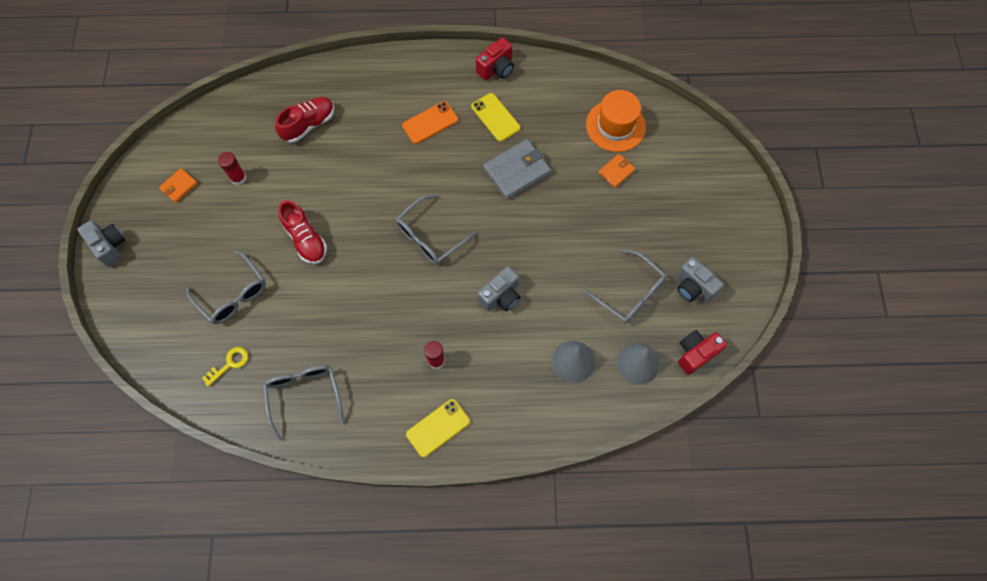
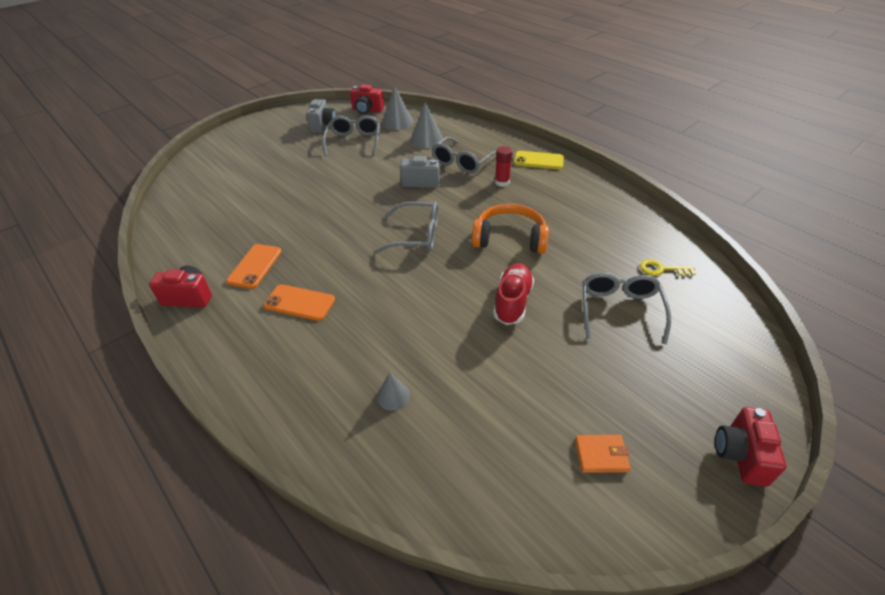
camera: 130 degrees left, 25 degrees down
grey camera [77,220,125,267] -> red camera [715,407,786,487]
red glue stick [218,152,246,185] -> none
grey glasses [263,365,344,441] -> grey glasses moved to [432,137,496,174]
red shoe [275,97,334,143] -> grey cone [377,373,410,410]
yellow phone [471,93,520,142] -> orange phone [226,244,282,289]
grey wallet [483,139,551,200] -> none
orange hat [586,90,646,152] -> none
orange wallet [598,154,635,188] -> none
none -> orange headphones [472,204,549,254]

